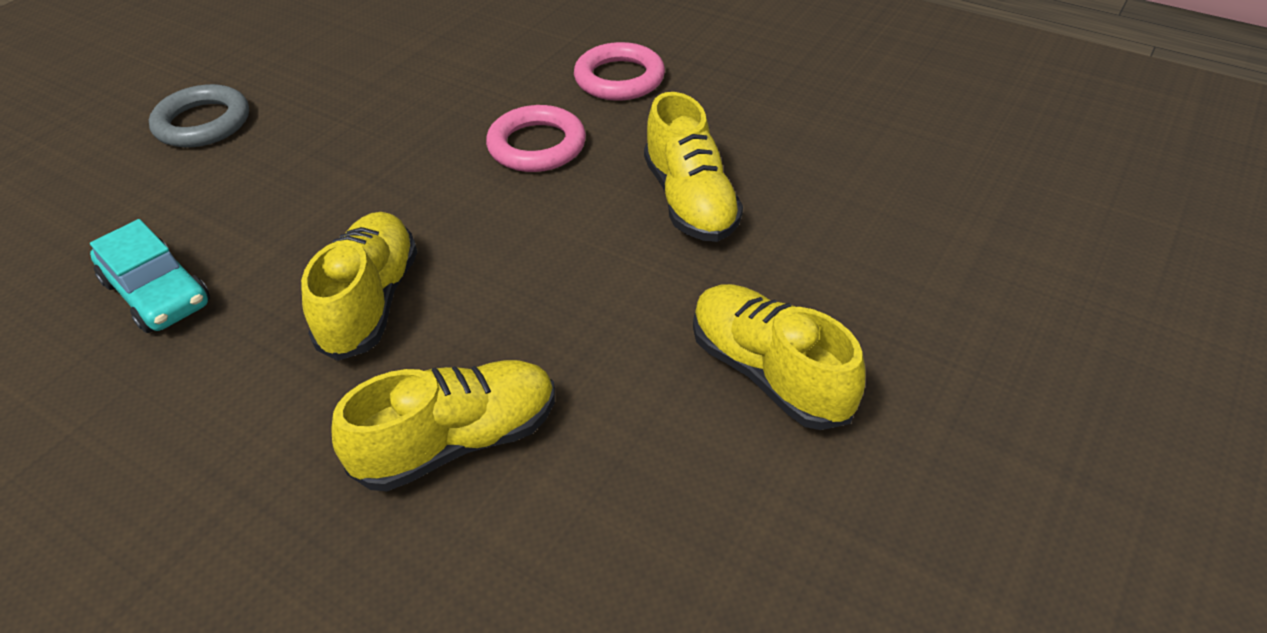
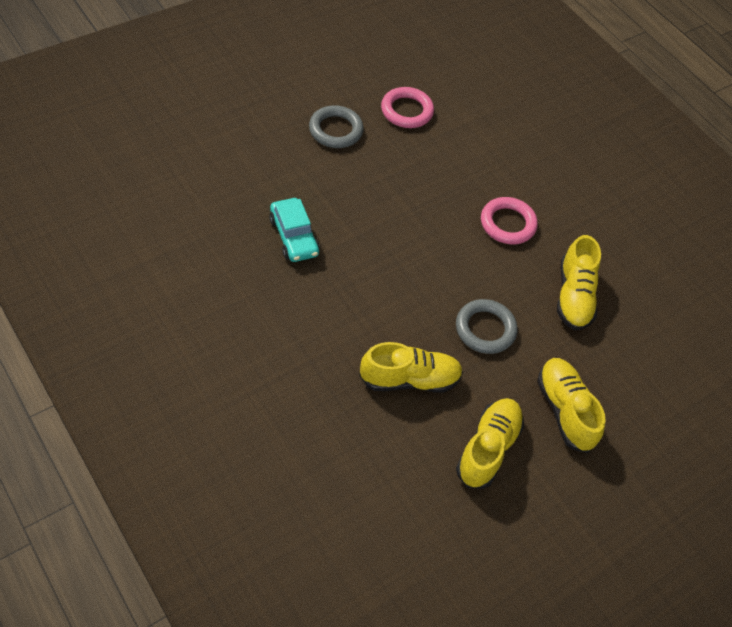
camera: 15 degrees right, 10 degrees up
yellow shoe [301,212,417,361] -> yellow shoe moved to [456,398,524,489]
pink ring [574,42,665,101] -> pink ring moved to [381,87,434,128]
none -> grey ring [456,299,518,354]

